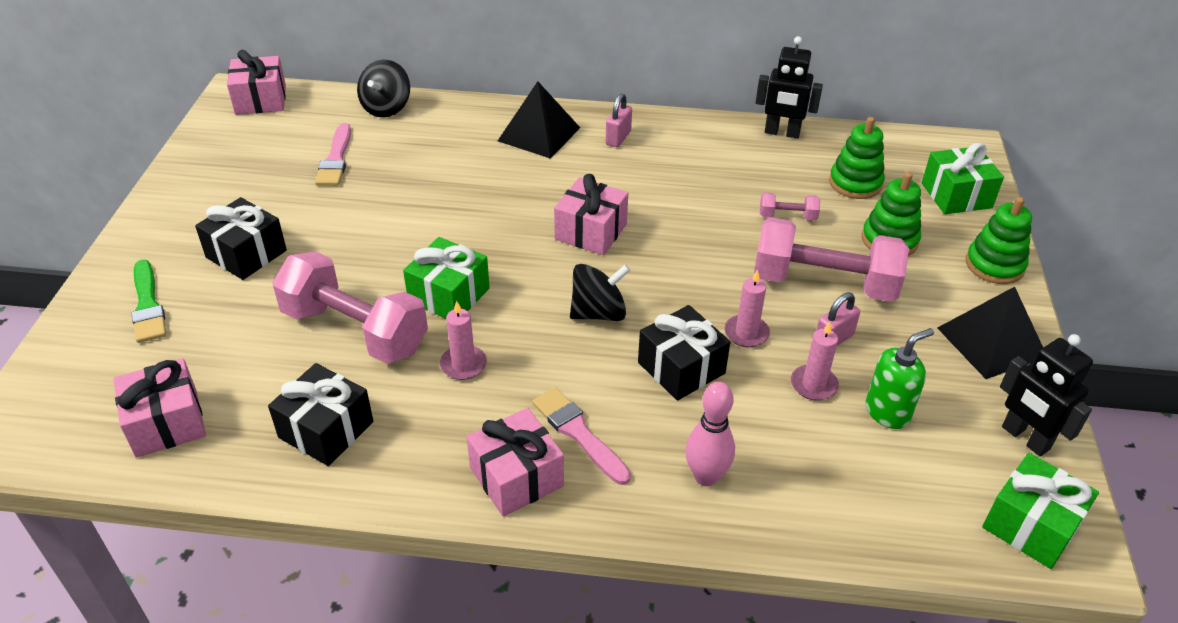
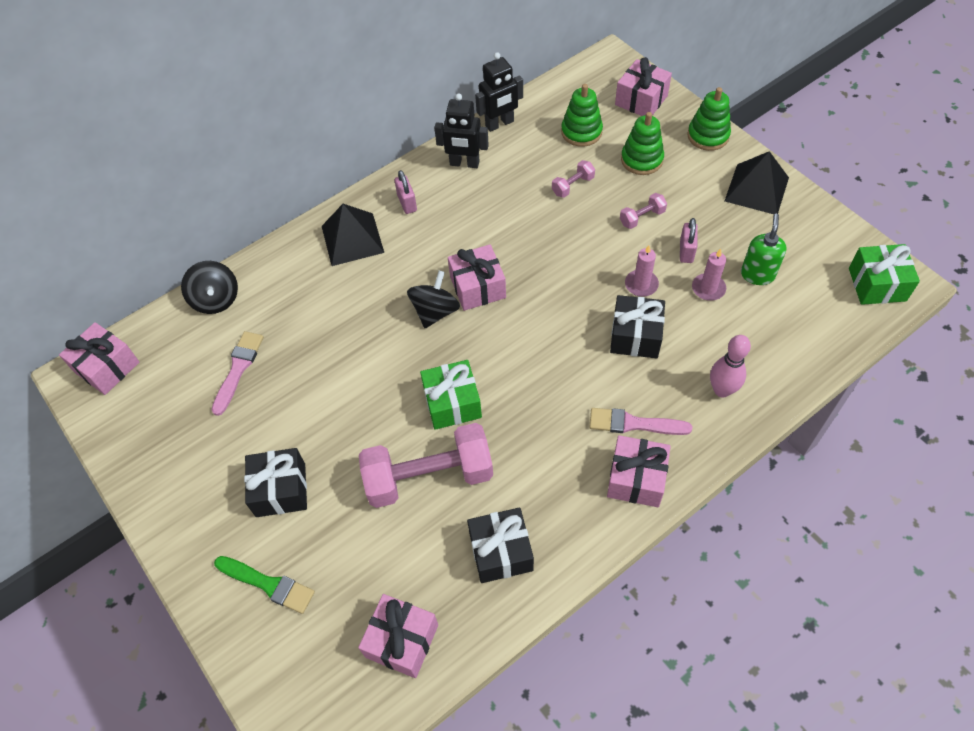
camera: 40 degrees left, 15 degrees up
pink brush [315,123,351,186] -> pink brush turned 120 degrees counterclockwise [212,331,264,416]
pink candle [440,301,487,380] -> none
black spinning top [570,264,631,321] -> black spinning top moved to [407,270,460,328]
pink dumbbell [754,217,909,302] -> pink dumbbell [620,193,667,229], size x0.43
green gift [922,143,1004,214] -> pink gift [615,57,672,116]
black robot [1000,334,1093,456] -> black robot moved to [434,93,489,168]

